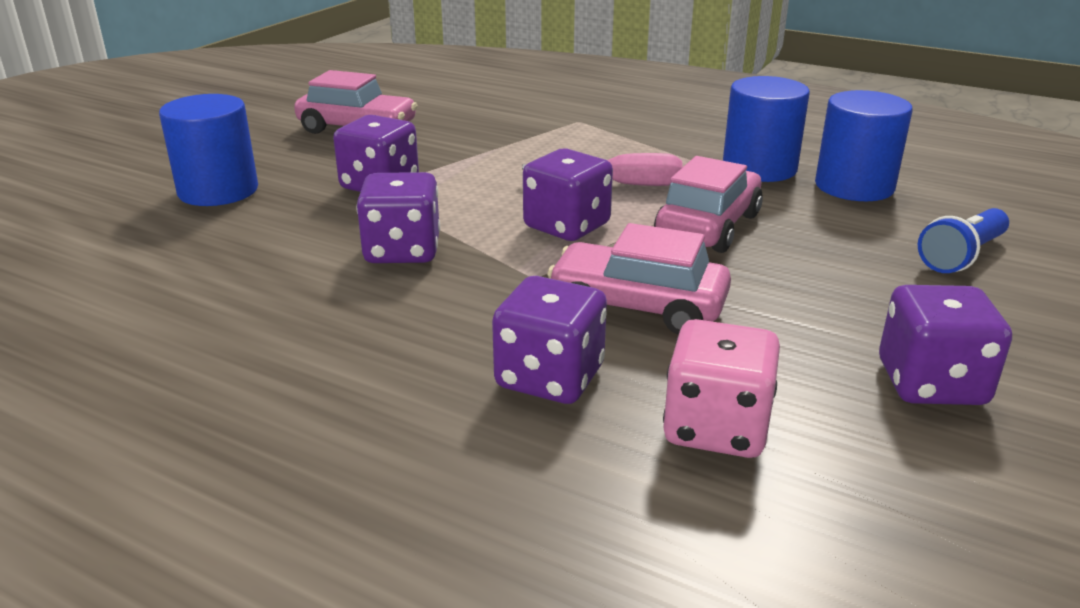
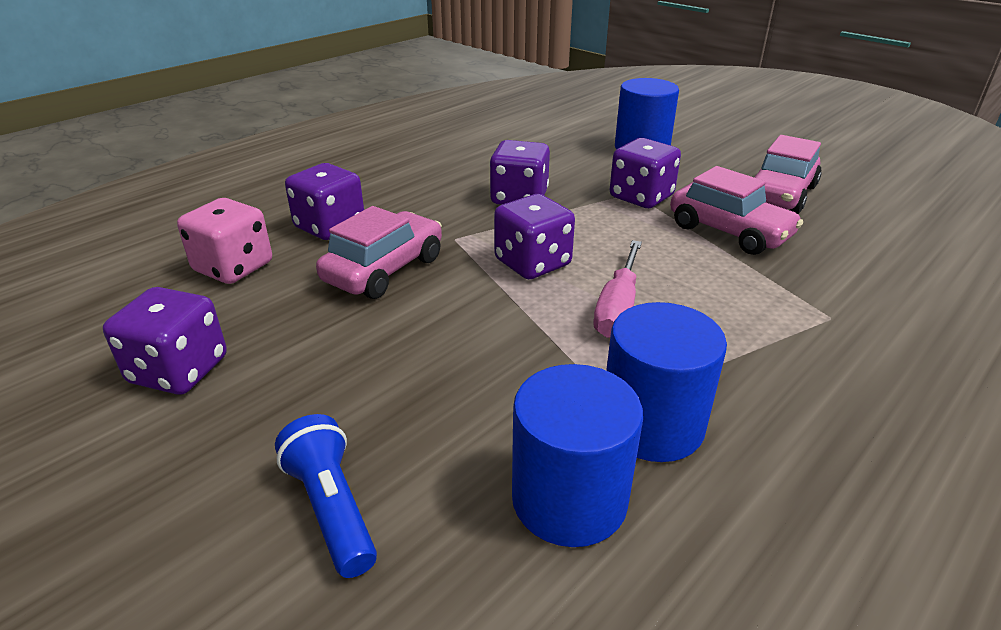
camera: 105 degrees right, 5 degrees up
pink car [654,156,763,253] -> pink car moved to [670,166,803,255]

